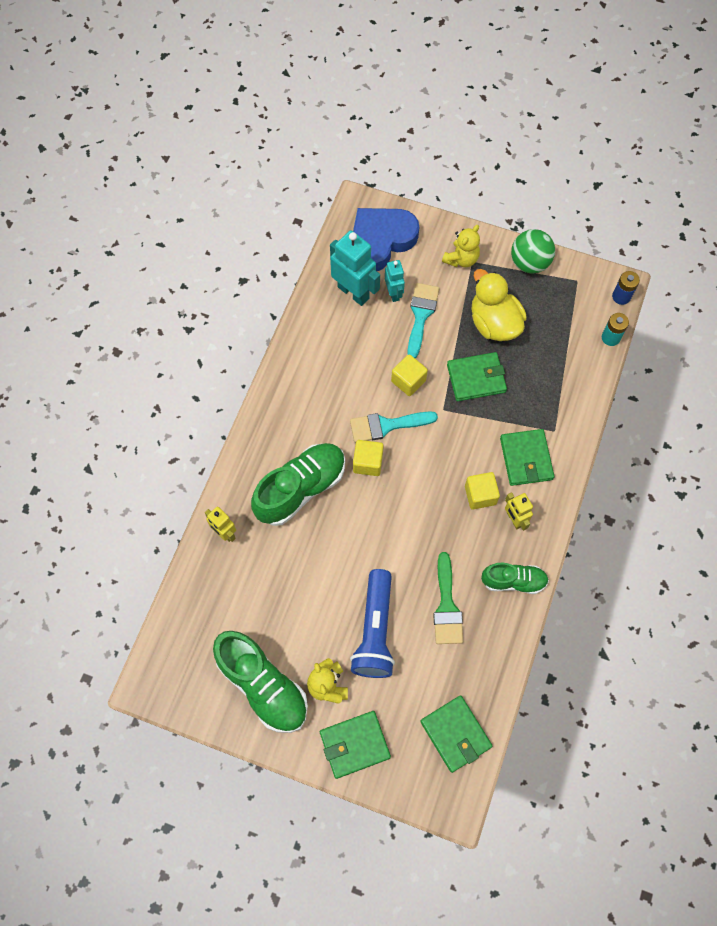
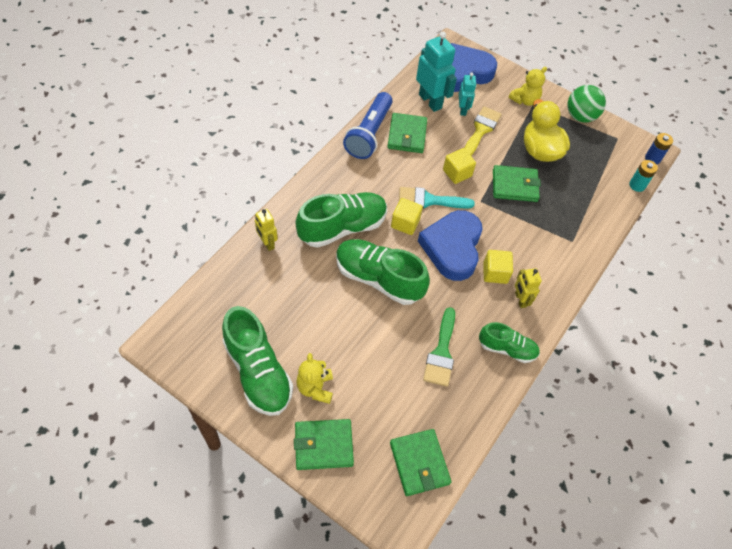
camera: 10 degrees right, 10 degrees down
blue flashlight [350,569,395,678] -> blue flashlight moved to [343,92,393,159]
turquoise brush [407,283,440,358] -> yellow brush [464,106,502,156]
green wallet [500,429,554,486] -> green wallet moved to [388,113,427,153]
none -> green shoe [336,239,430,305]
none -> blue heart [418,210,483,281]

